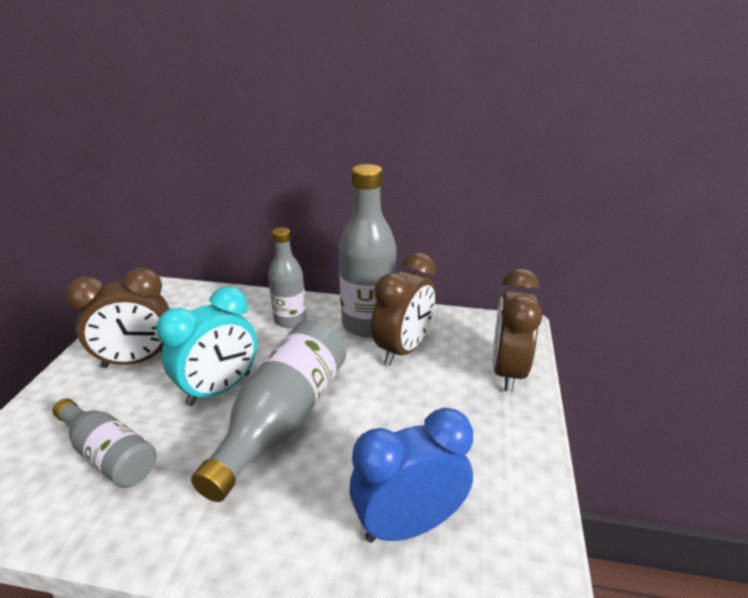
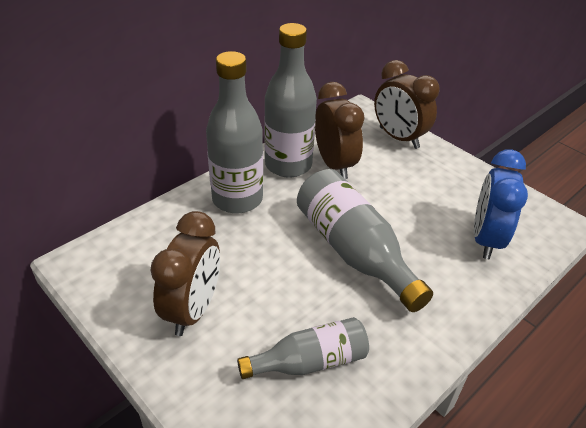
camera: 55 degrees left, 10 degrees up
turquoise clock [156,286,257,406] -> none
grey bottle [268,227,307,328] -> grey bottle [206,51,263,214], size x1.61

